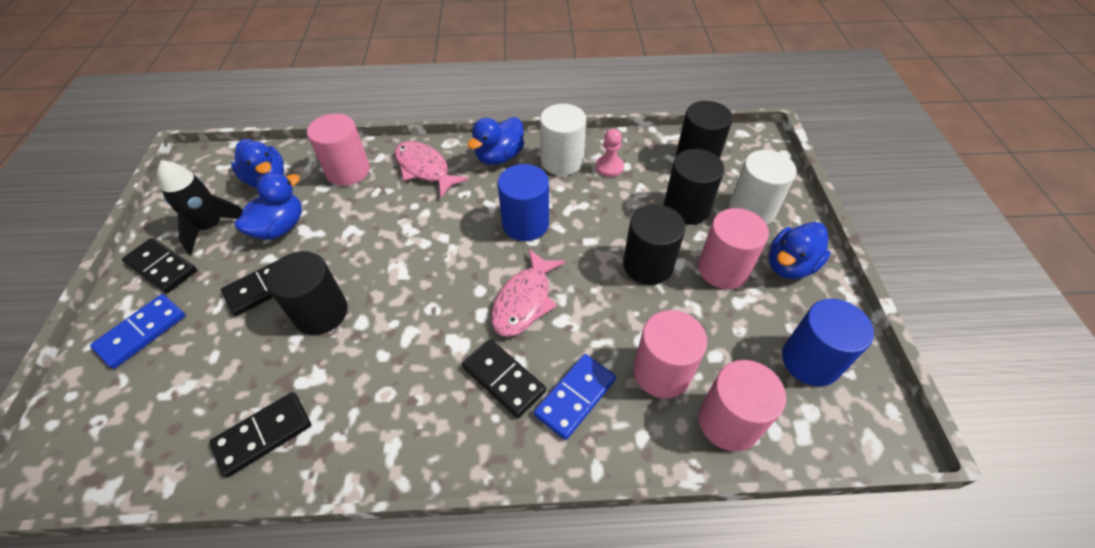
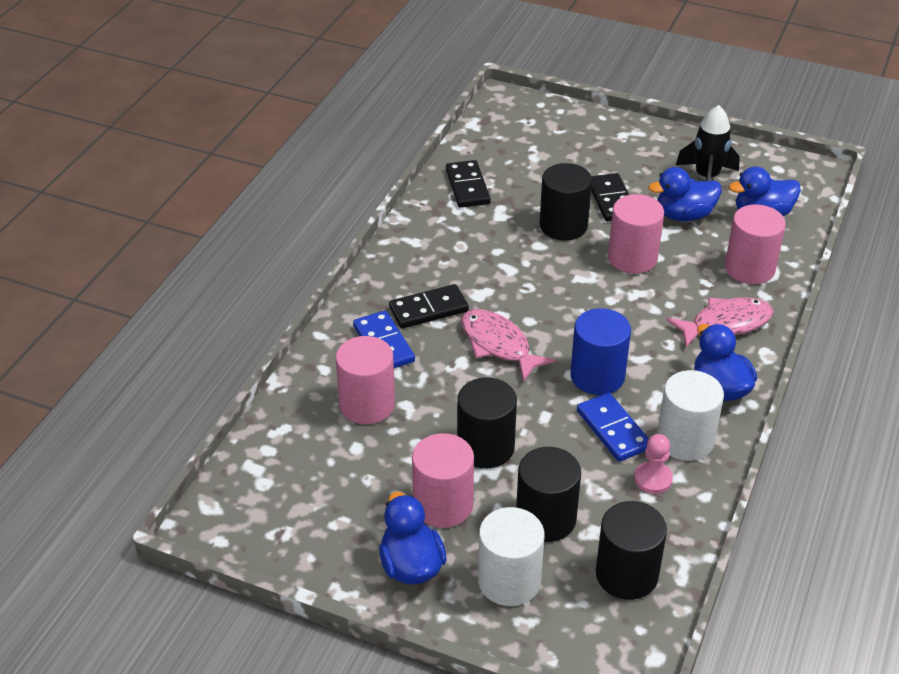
camera: 115 degrees right, 10 degrees down
blue domino [90,294,185,369] -> blue domino moved to [577,393,649,462]
black domino [122,238,197,293] -> none
blue duck [234,173,302,240] -> blue duck turned 105 degrees clockwise [648,167,722,221]
pink cylinder [698,360,786,452] -> pink cylinder moved to [608,194,664,274]
blue cylinder [782,299,874,386] -> none

